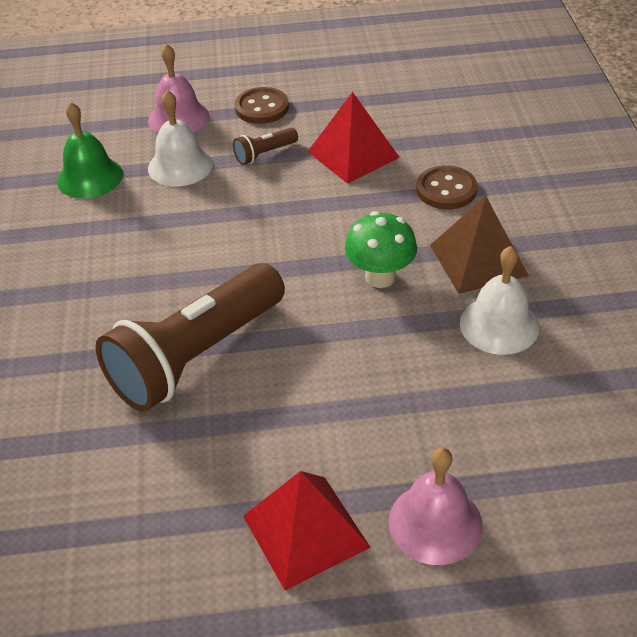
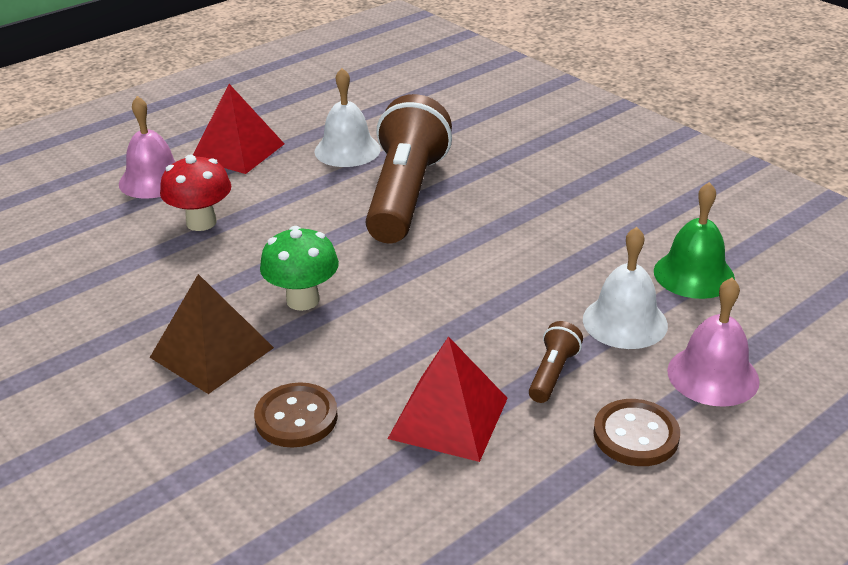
camera: 145 degrees right, 10 degrees down
white bell [460,246,539,355] -> white bell moved to [314,68,381,167]
none -> red mushroom [160,155,231,231]

